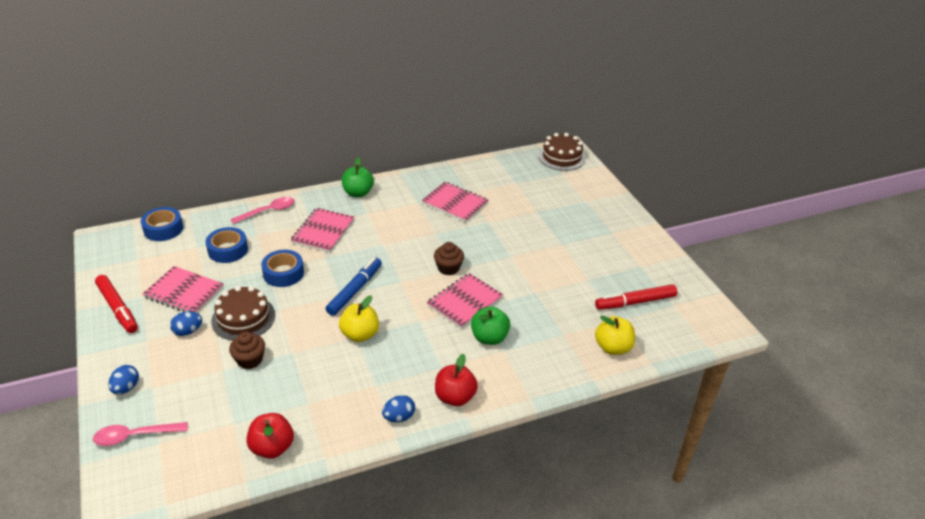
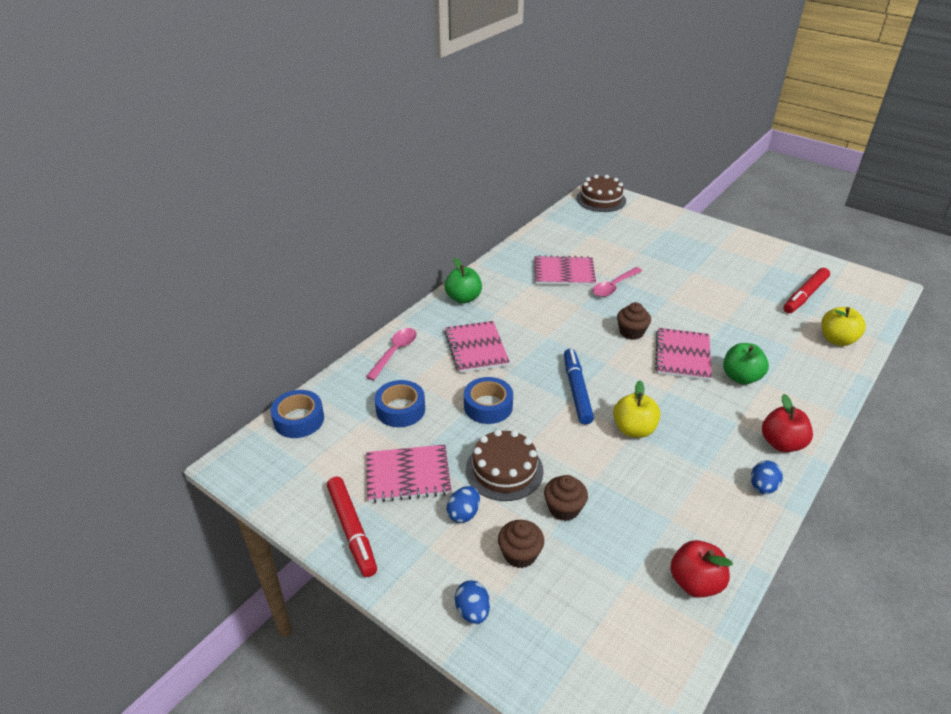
camera: 30 degrees left, 0 degrees up
pink spoon [93,422,188,446] -> pink spoon moved to [593,267,642,297]
red marker [95,275,138,333] -> red marker turned 45 degrees clockwise [327,477,377,577]
none -> brown cupcake [498,520,544,568]

